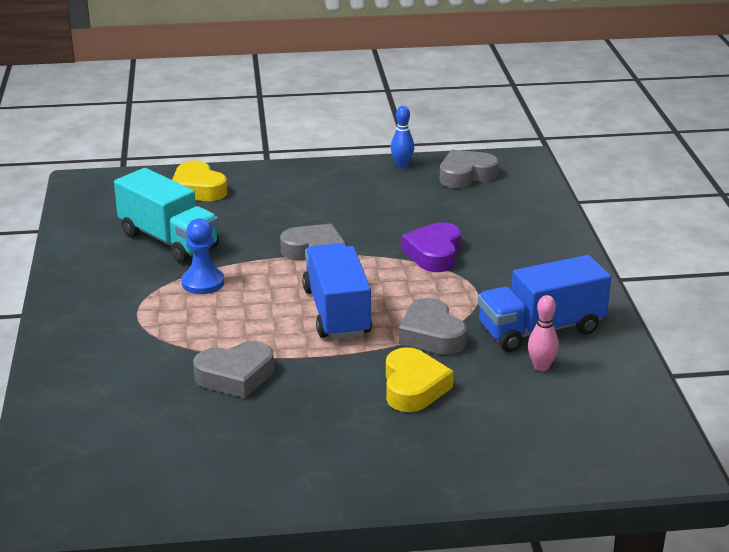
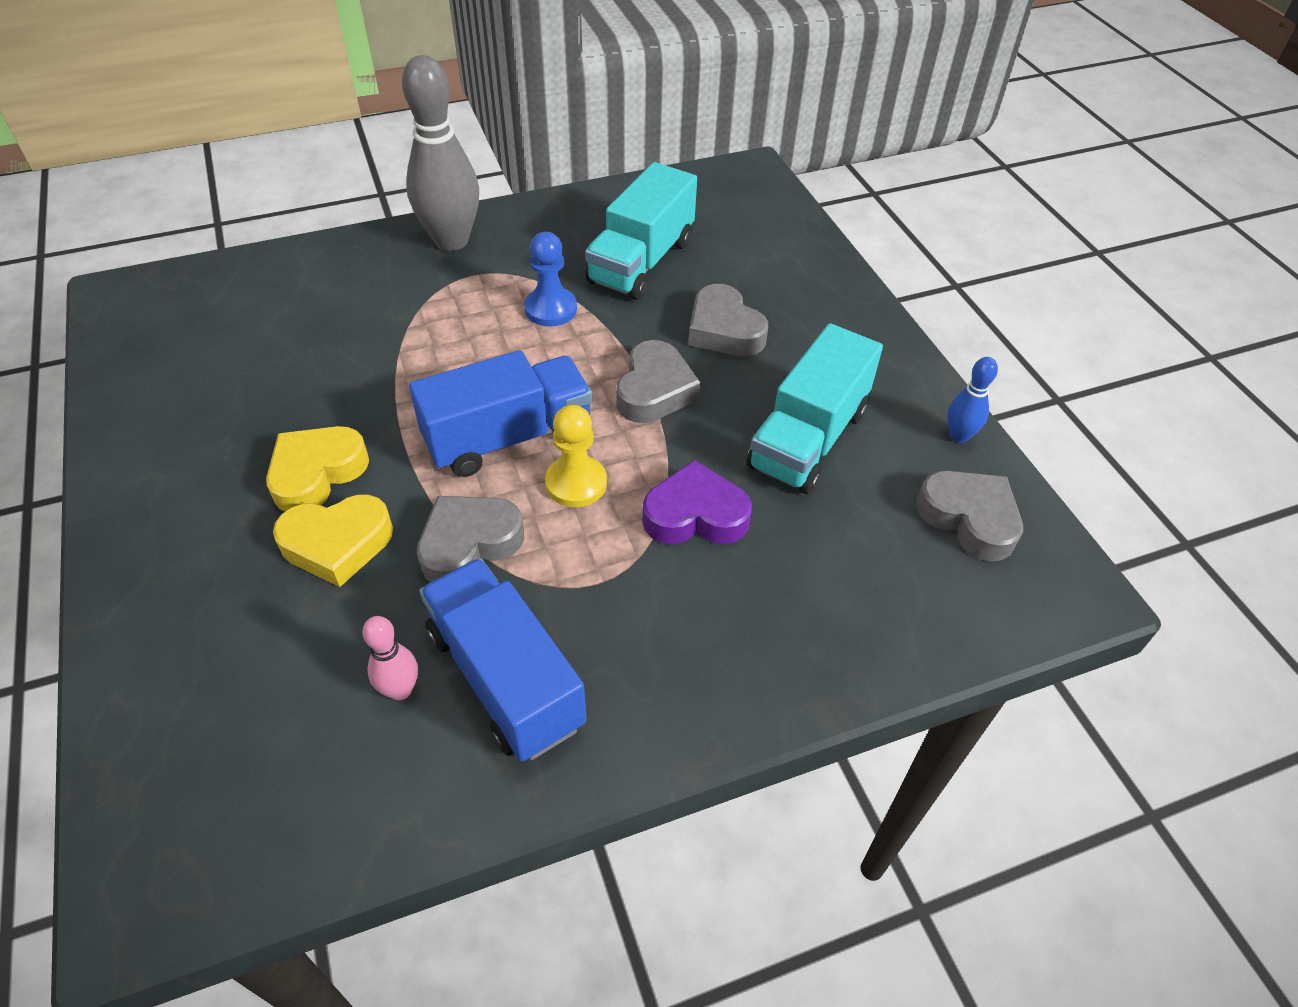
camera: 75 degrees right, 20 degrees up
yellow heart [172,160,227,201] -> yellow heart moved to [266,426,369,512]
grey heart [193,341,274,398] -> grey heart moved to [688,284,768,357]
none -> grey bowling pin [402,55,479,251]
none -> yellow pawn [545,405,607,507]
none -> turquoise truck [746,323,883,494]

